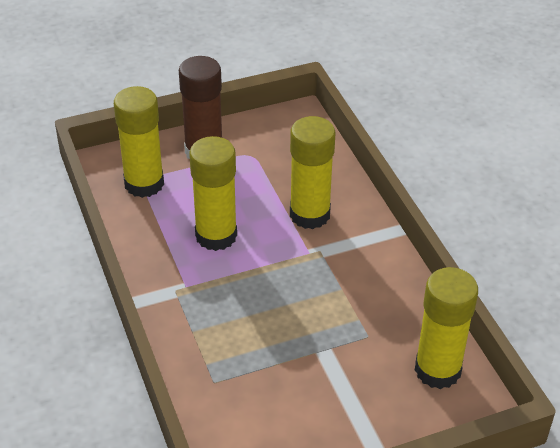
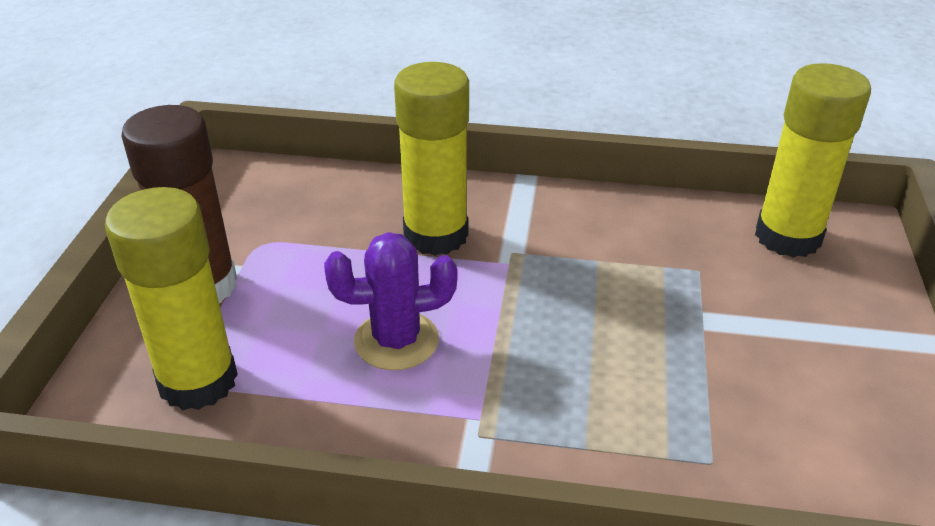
camera: 60 degrees left, 5 degrees down
yellow glue stick [189,136,237,251] -> purple cactus [324,232,457,370]

